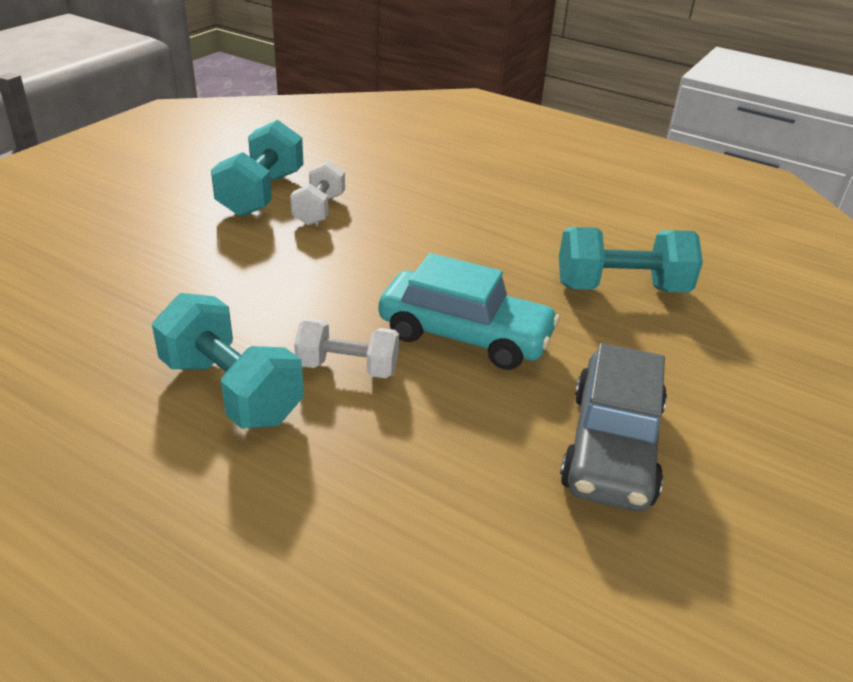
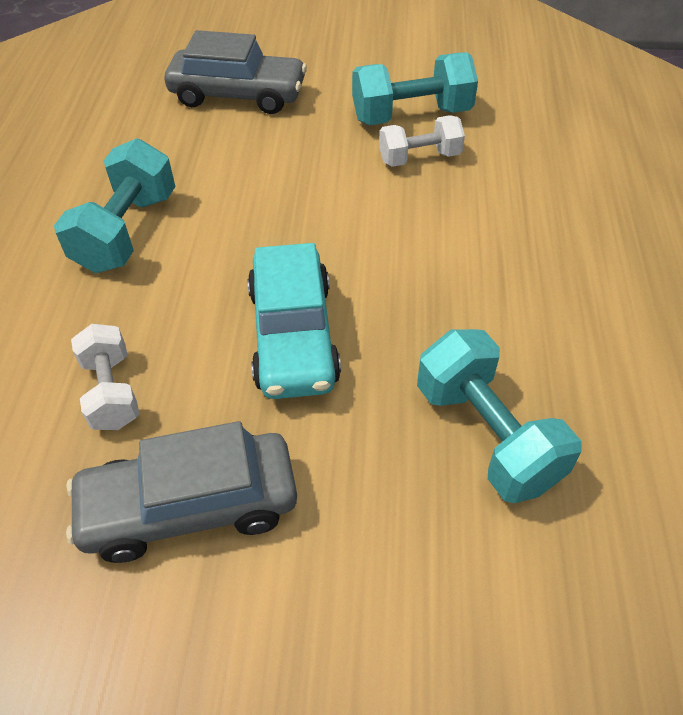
camera: 65 degrees right, 15 degrees up
white dumbbell [294,318,399,378] -> white dumbbell moved to [71,324,139,430]
none -> grey car [165,30,307,114]

